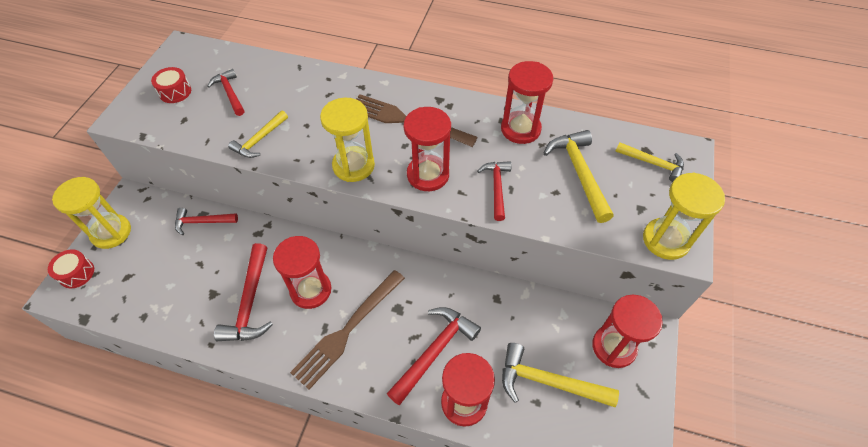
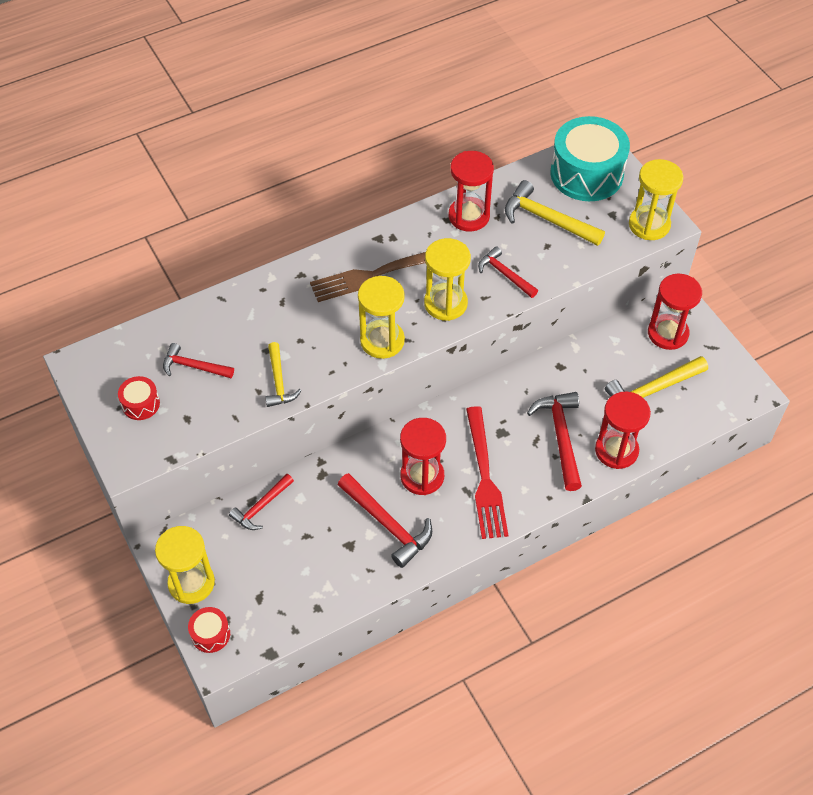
camera: 45 degrees left, 0 degrees up
brown fork [290,270,405,390] -> red fork [466,406,508,539]
red hourglass [404,107,451,191] -> yellow hourglass [424,238,471,321]
yellow hammer [615,142,684,182] -> turquoise drum [550,116,630,201]

